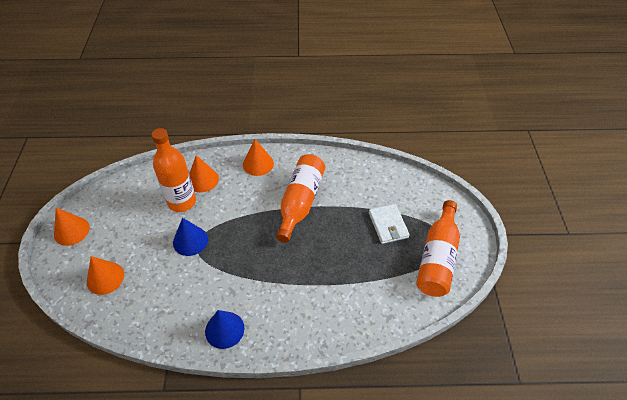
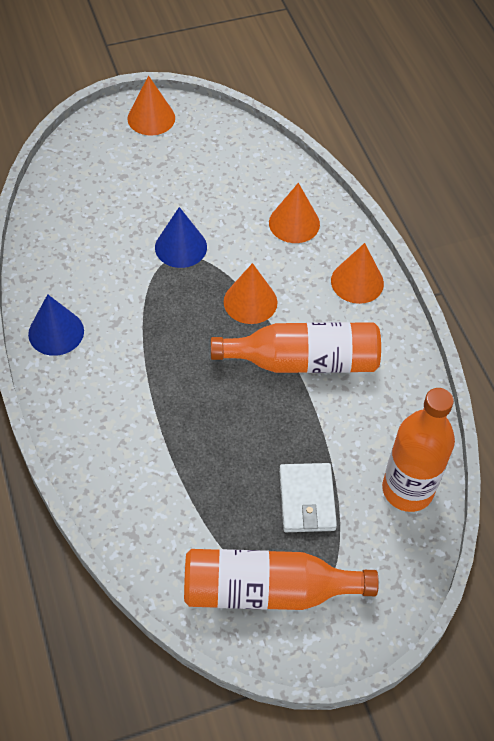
camera: 70 degrees right, 5 degrees up
orange cone [87,256,124,295] -> orange cone moved to [224,263,277,324]
orange bottle [151,128,196,212] -> orange bottle moved to [382,388,455,512]
white wallet [369,204,410,244] -> white wallet turned 60 degrees counterclockwise [279,463,337,532]

